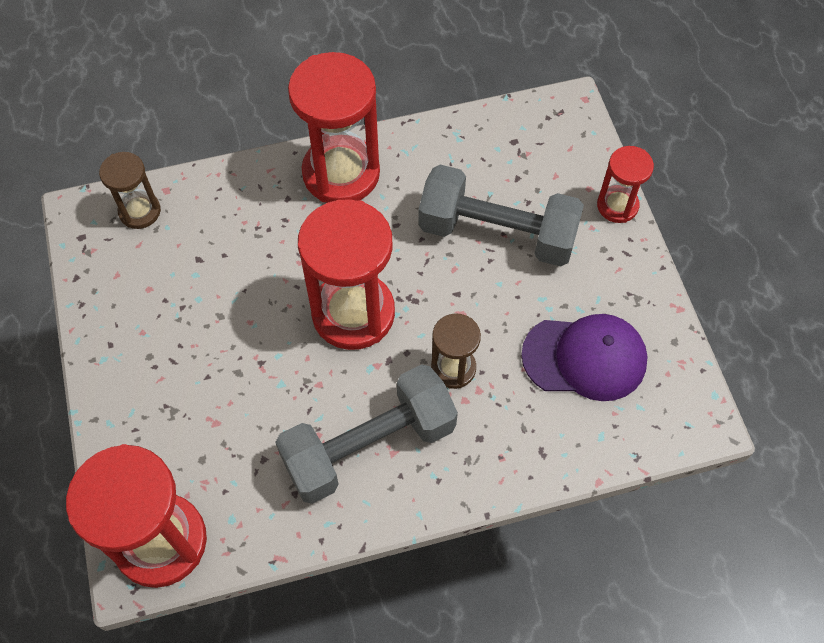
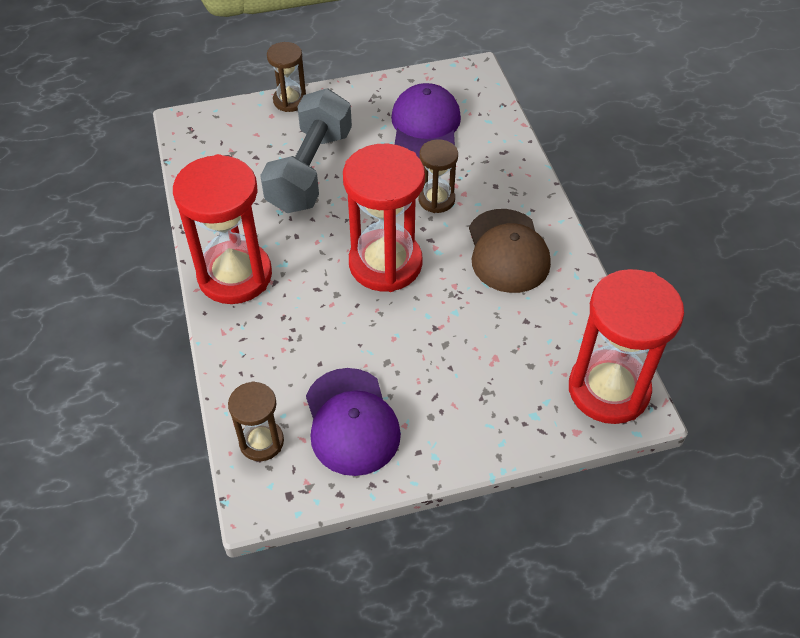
camera: 90 degrees left, 10 degrees down
grey dumbbell [275,364,458,504] -> brown cap [469,209,551,293]
red hourglass [597,146,654,223] -> brown hourglass [267,42,306,112]
none -> purple cap [306,368,401,476]

